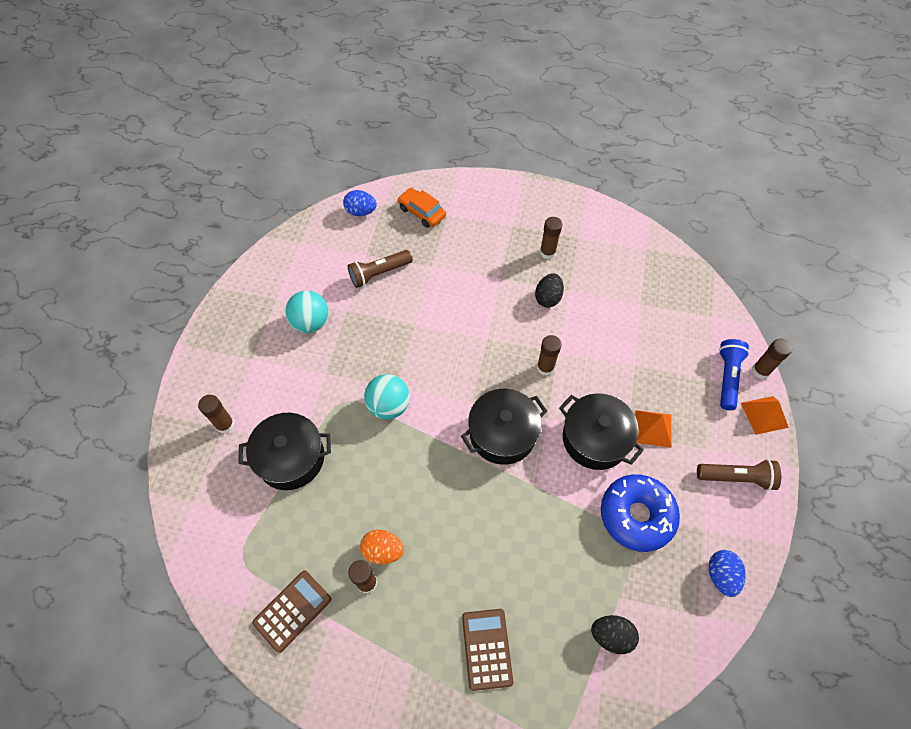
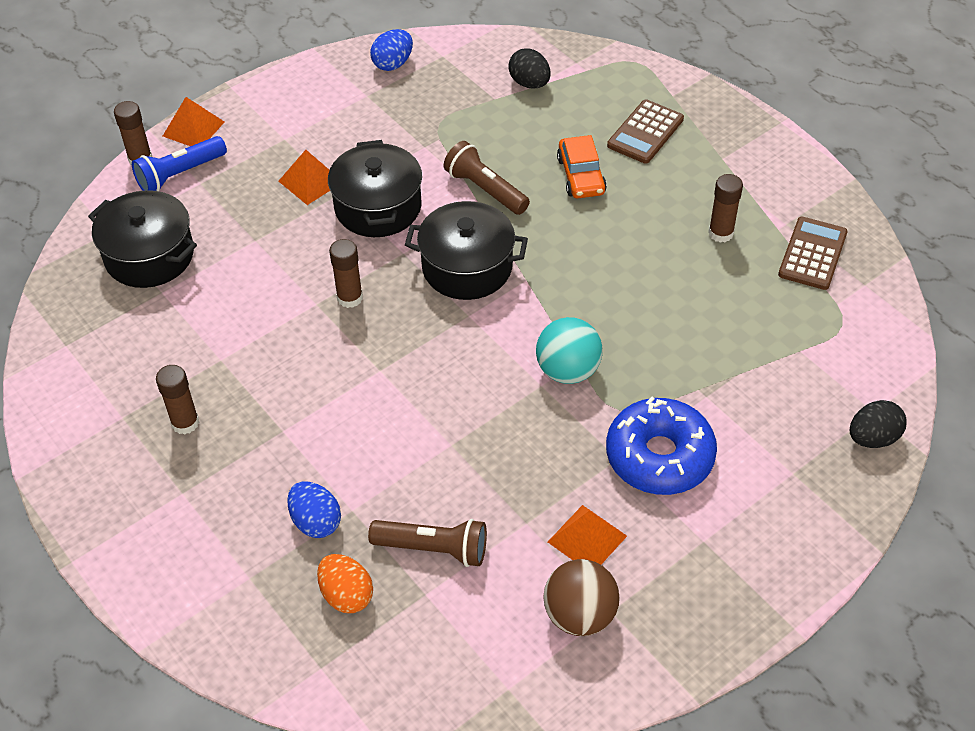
camera: 140 degrees left, 10 degrees down
brown glue stick [198,395,235,434] -> none
black pot [238,413,331,490] -> black pot moved to [88,190,197,288]
brown calculator [252,571,331,653] -> brown calculator turned 120 degrees clockwise [778,217,848,290]
turquoise ball [285,291,329,333] -> orange pyramid [548,505,627,565]
blue egg [343,190,377,216] -> blue egg moved to [287,481,341,538]
orange egg [360,530,404,564] -> orange egg moved to [317,554,373,613]
orange car [398,188,446,228] -> orange car moved to [557,135,607,198]
black egg [535,273,564,308] -> black egg moved to [849,400,907,448]
blue donut [601,474,680,552] -> blue donut moved to [606,397,717,495]
brown flashlight [697,459,781,491] -> brown flashlight moved to [444,141,530,215]
none -> brown ball [543,559,620,636]

